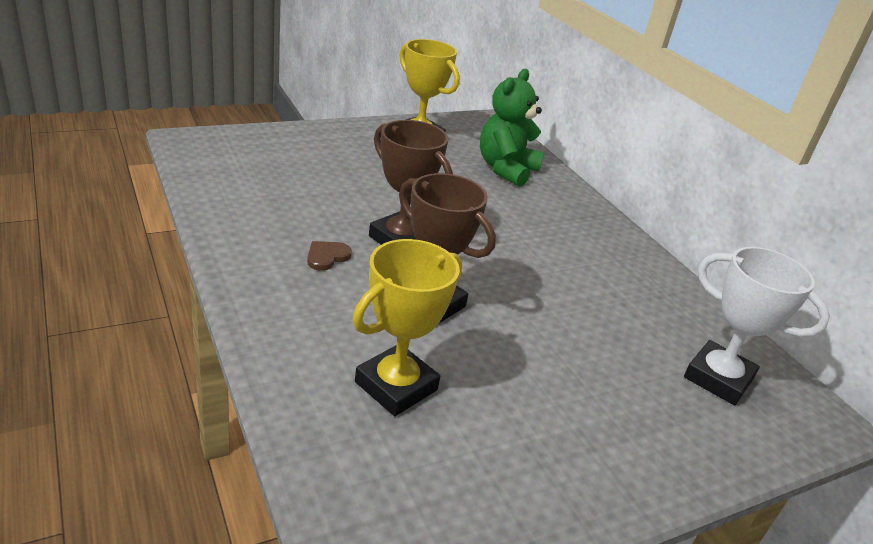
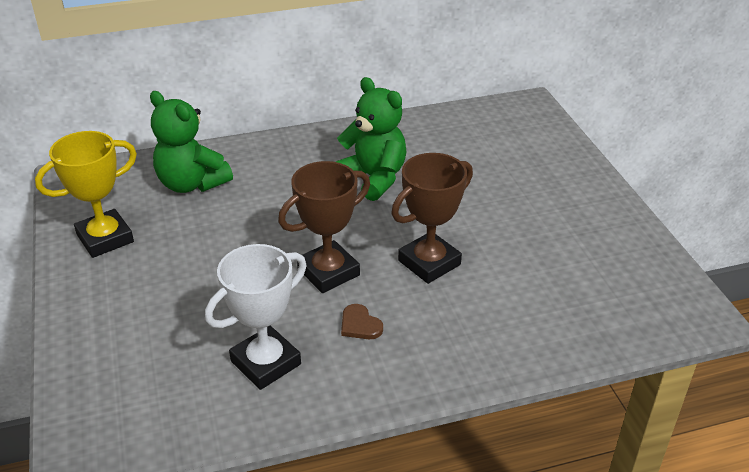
camera: 75 degrees left, 5 degrees up
yellow trophy [353,239,462,416] -> none
white trophy [684,247,830,405] -> white trophy moved to [205,244,307,390]
none -> green teddy bear [336,77,407,201]

